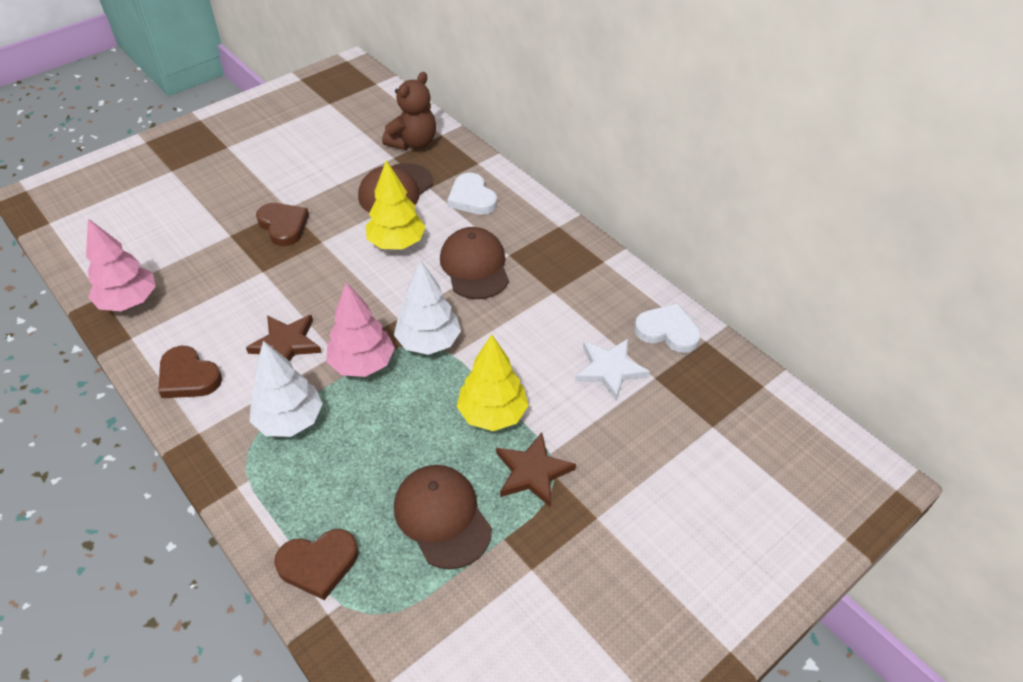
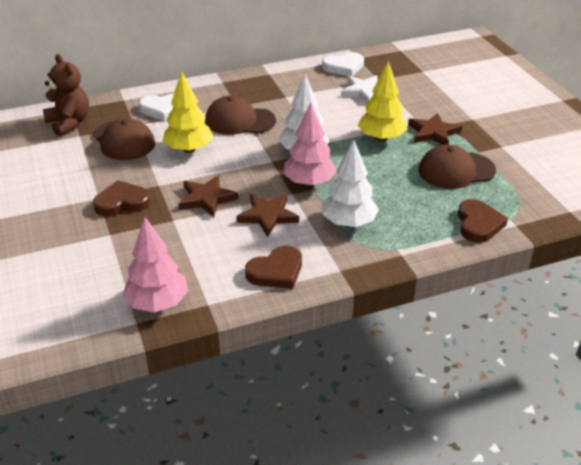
camera: 70 degrees left, 10 degrees down
white heart [634,303,701,353] -> white heart turned 150 degrees counterclockwise [322,52,364,76]
none -> brown star [178,175,239,217]

